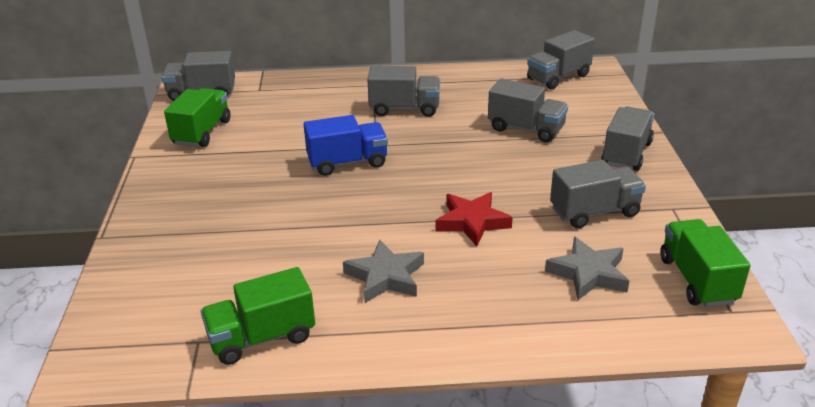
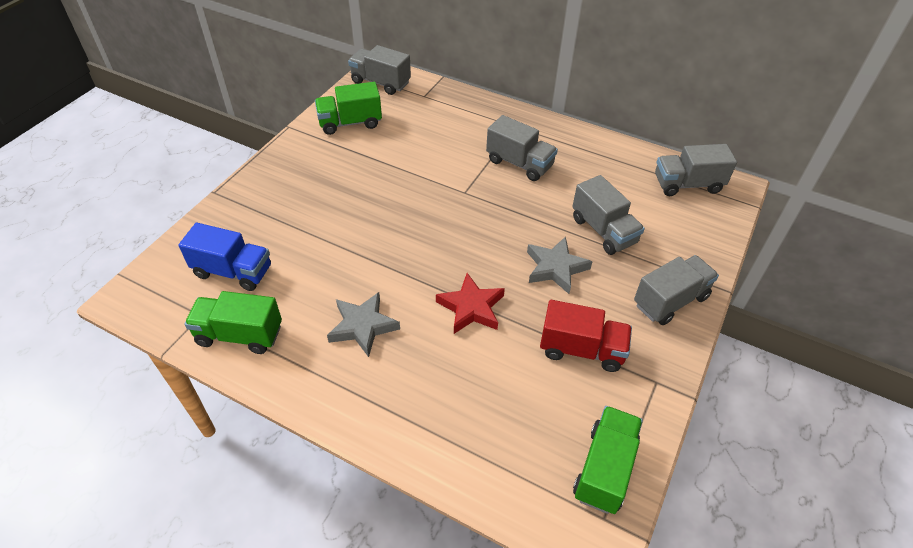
camera: 30 degrees right, 15 degrees up
green truck [164,88,231,147] -> green truck turned 150 degrees counterclockwise [315,82,382,135]
blue truck [304,115,388,176] -> blue truck moved to [179,223,271,291]
grey star [545,237,629,300] -> grey star moved to [527,237,593,294]
grey truck [550,160,646,228] -> red truck [540,300,632,372]

